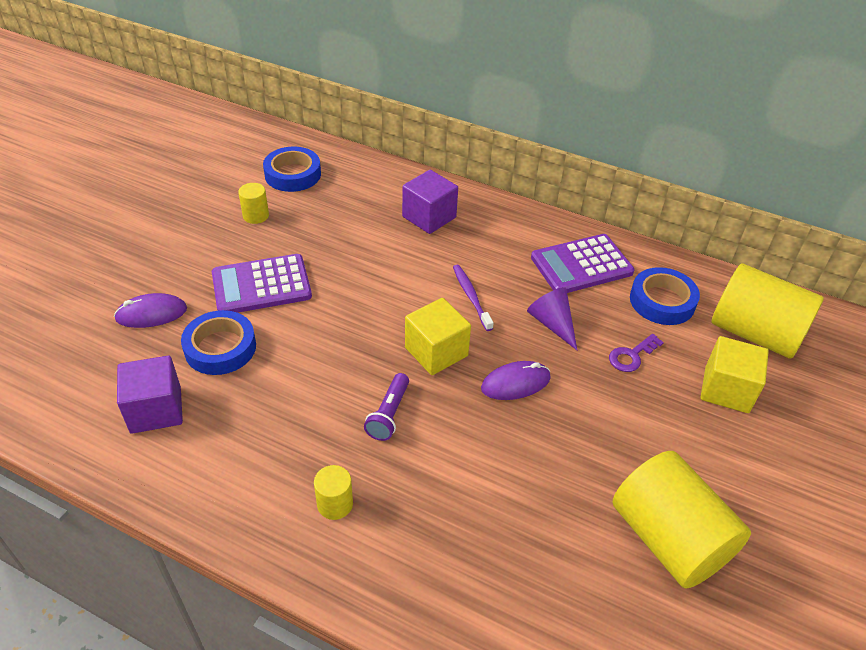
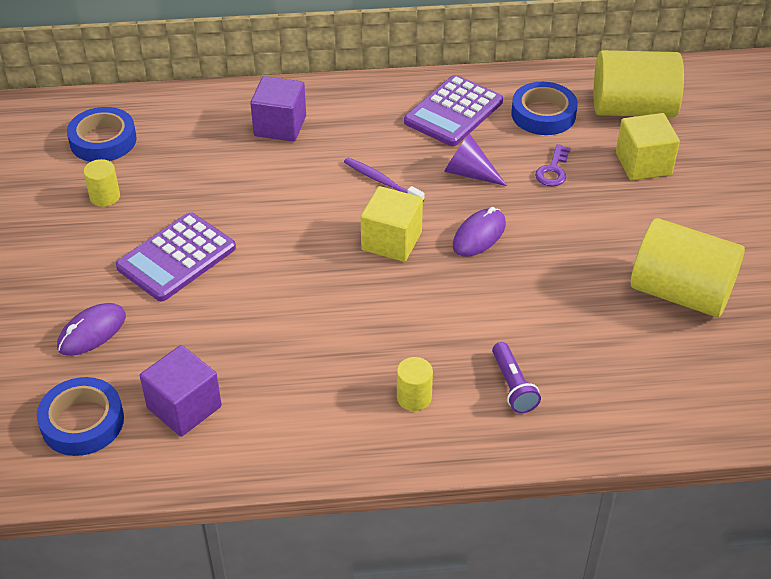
camera: 30 degrees left, 0 degrees up
blue tape [181,310,256,375] -> blue tape moved to [37,377,124,456]
purple flashlight [364,373,409,441] -> purple flashlight moved to [492,342,541,413]

